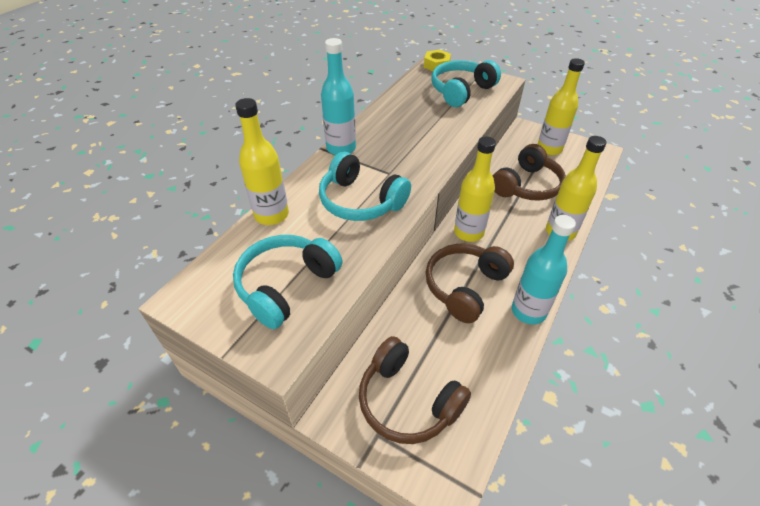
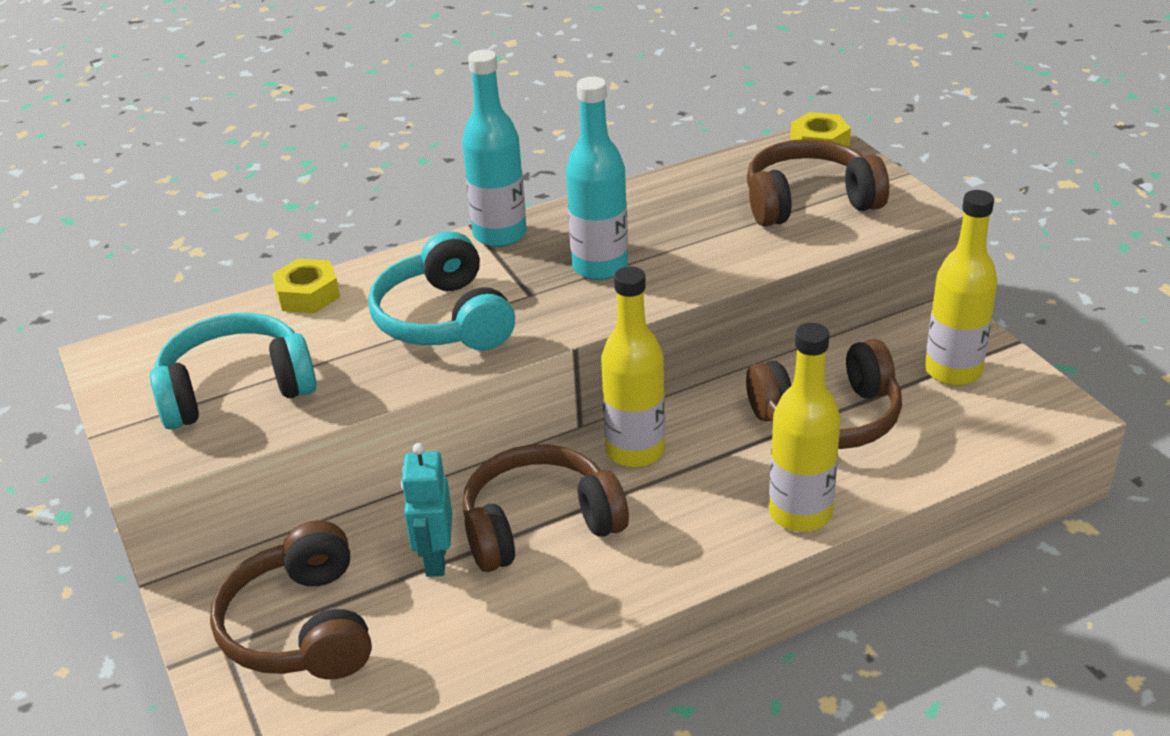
camera: 35 degrees right, 10 degrees down
yellow bottle [235,98,289,225] -> yellow nut [272,259,340,313]
turquoise headphones [431,60,501,107] -> brown headphones [747,139,889,227]
turquoise bottle [512,215,576,325] -> turquoise bottle moved to [566,76,628,280]
none -> turquoise robot [401,443,452,577]

